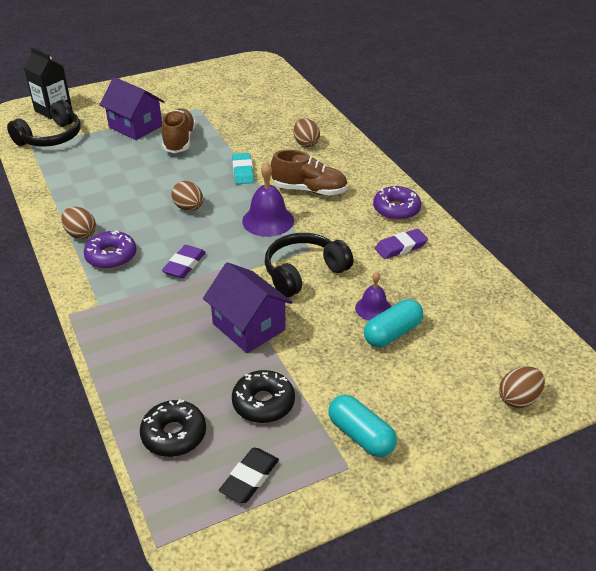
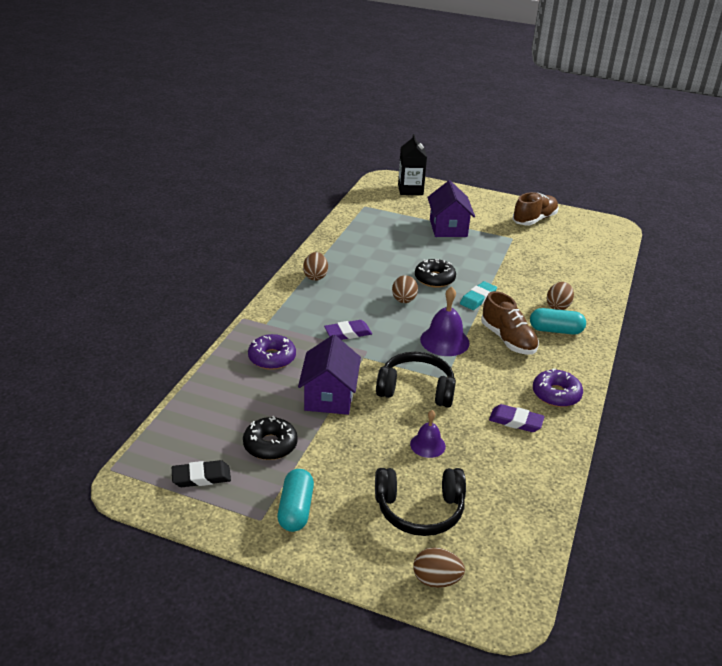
camera: 45 degrees right, 5 degrees down
black headphones [7,100,80,147] -> black headphones moved to [375,468,466,536]
purple donut [84,231,136,269] -> purple donut moved to [248,334,296,370]
black donut [140,399,206,457] -> black donut moved to [415,259,456,288]
brown shoe [162,108,196,153] -> brown shoe moved to [512,192,559,225]
turquoise capsule [364,299,423,347] -> turquoise capsule moved to [530,308,586,335]

